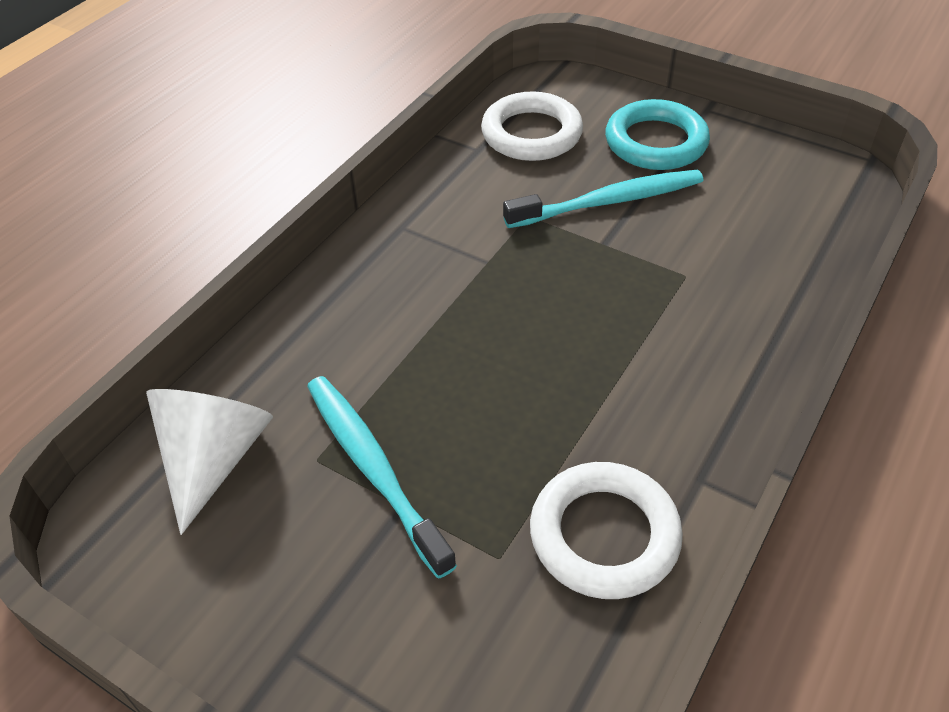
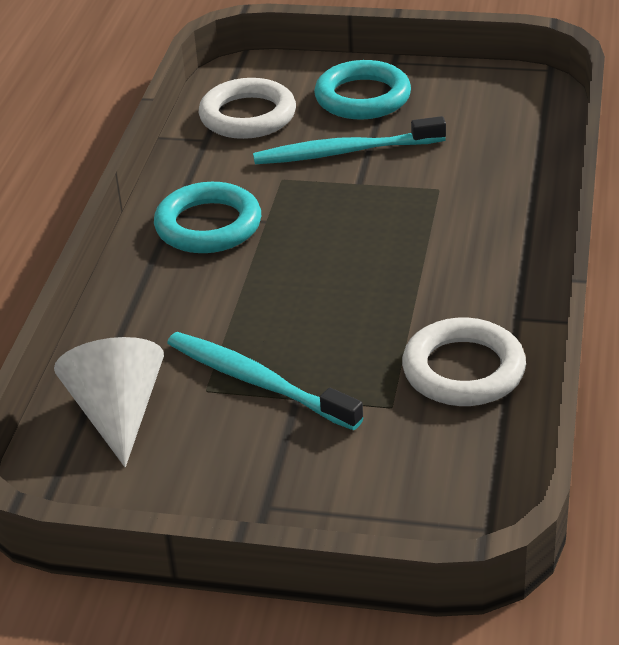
camera: 20 degrees left, 10 degrees down
turquoise toothbrush [503,170,703,228] -> turquoise toothbrush turned 150 degrees counterclockwise [253,116,446,164]
none -> turquoise ring [154,182,261,253]

